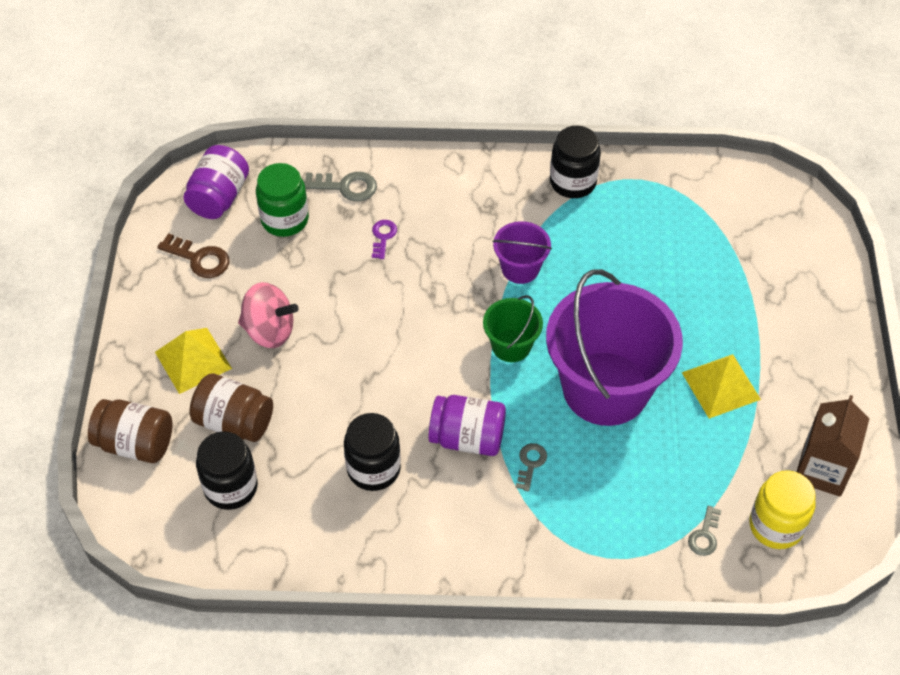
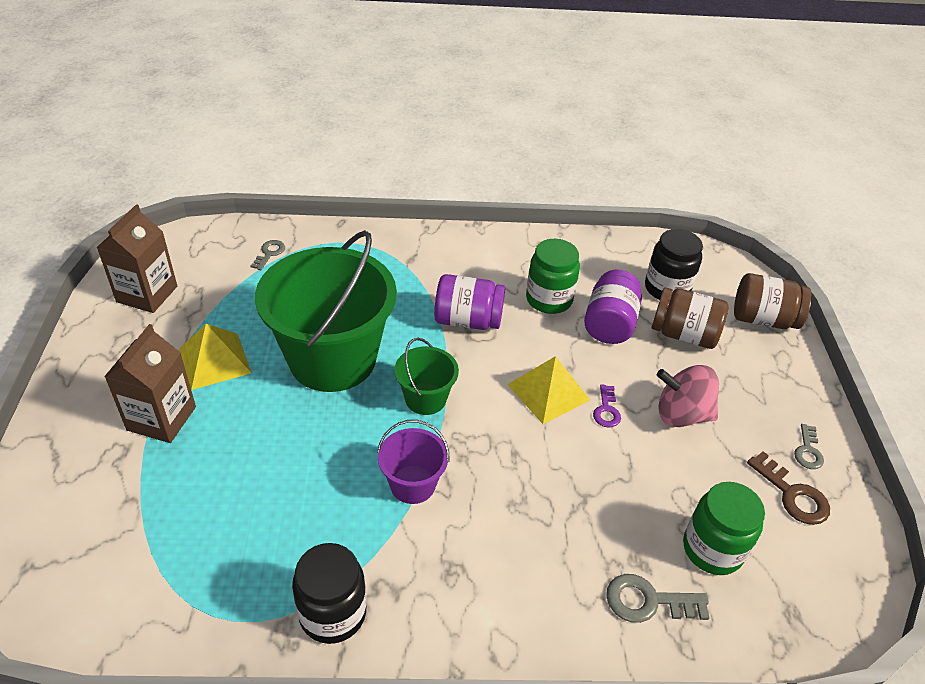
camera: 175 degrees right, 10 degrees down
yellow pyramid [155,328,232,394] -> yellow pyramid moved to [507,356,590,424]
brown key [157,233,230,278] -> brown key turned 150 degrees counterclockwise [747,451,830,525]
purple jar [183,145,249,219] -> purple jar moved to [584,270,642,344]
black jar [344,413,401,491] -> green jar [526,239,580,314]
purple key [372,220,397,259] -> purple key moved to [593,385,621,428]
grey key [515,443,547,491] -> grey key moved to [794,424,824,469]
purple bucket [546,269,683,426] -> green bucket [255,230,397,392]
yellow jar [749,470,816,549] -> none
none -> brown carton [104,324,196,443]

